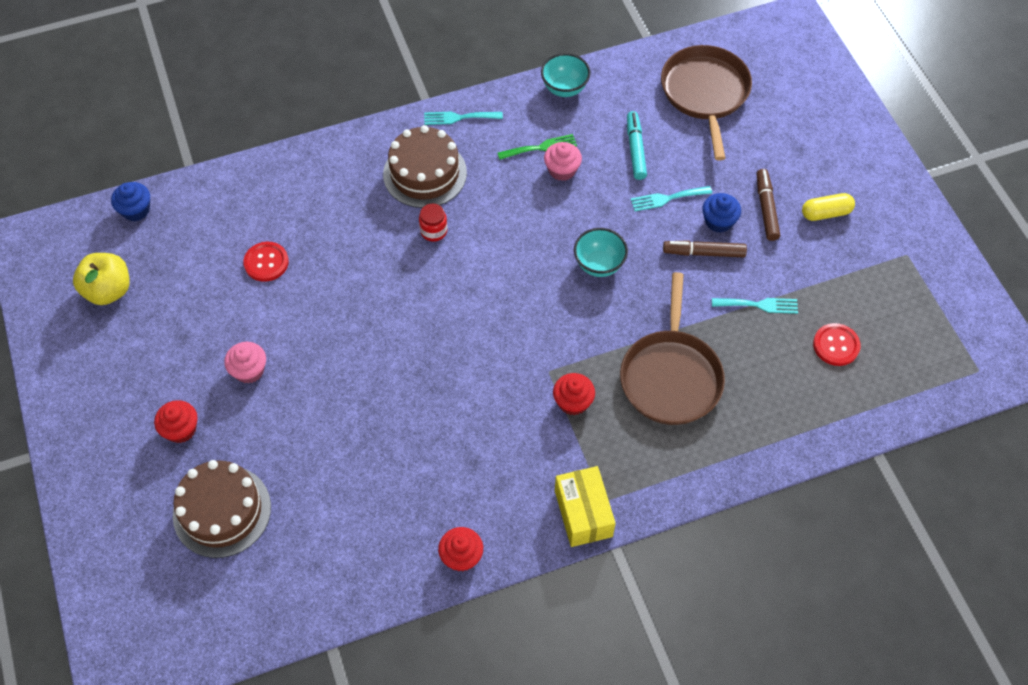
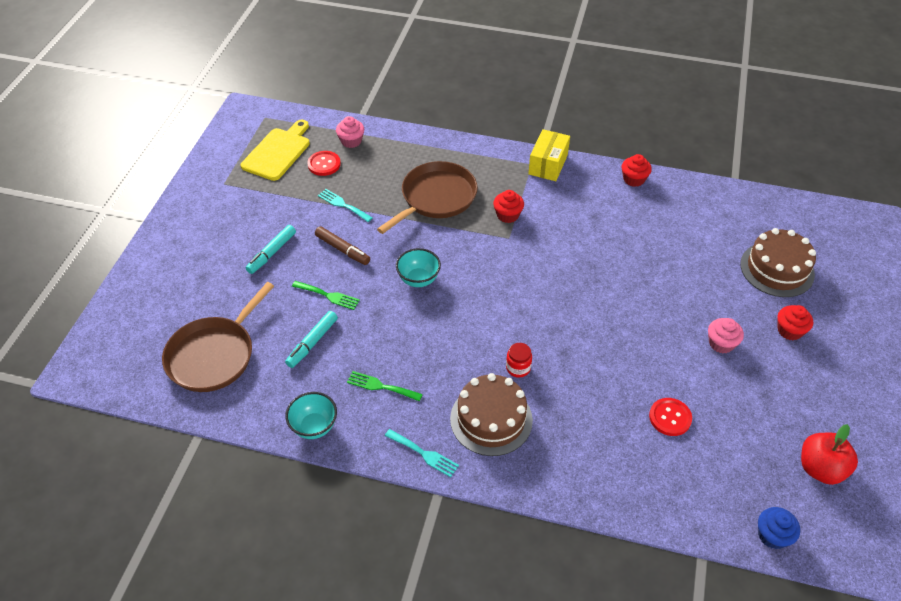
camera: 145 degrees left, 10 degrees down
yellow apple [73,253,130,305] -> red apple [801,424,858,485]
pink cupcake [544,142,582,181] -> pink cupcake moved to [336,116,364,148]
turquoise fork [631,186,712,211] -> green fork [292,281,360,310]
blue cupcake [702,193,741,233] -> none
brown marker [757,169,780,241] -> turquoise marker [246,225,296,274]
yellow capsule [802,193,855,221] -> none
none -> yellow cutting board [241,120,310,181]

